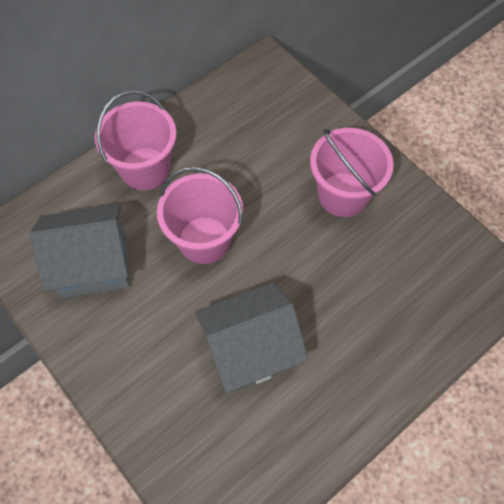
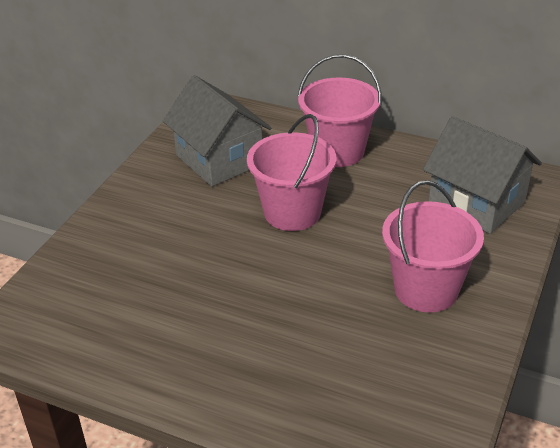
camera: 65 degrees right, 25 degrees down
grey house [195,282,309,393] -> grey house moved to [423,116,542,234]

